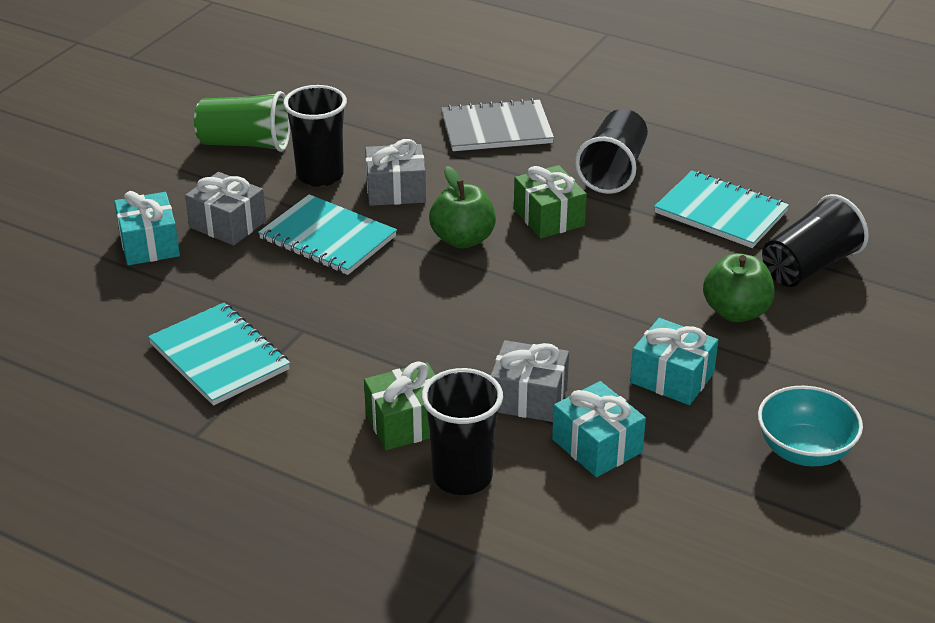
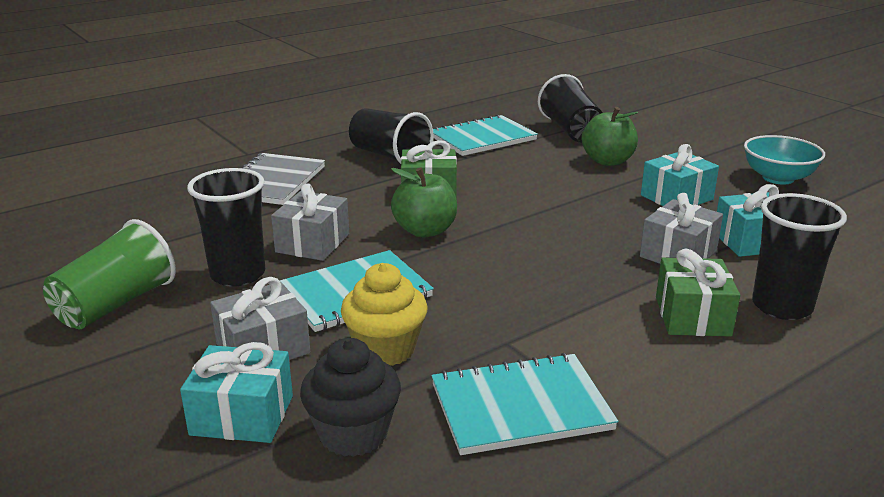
camera: 65 degrees left, 10 degrees down
none -> black cupcake [300,338,401,457]
none -> yellow cupcake [341,263,427,366]

